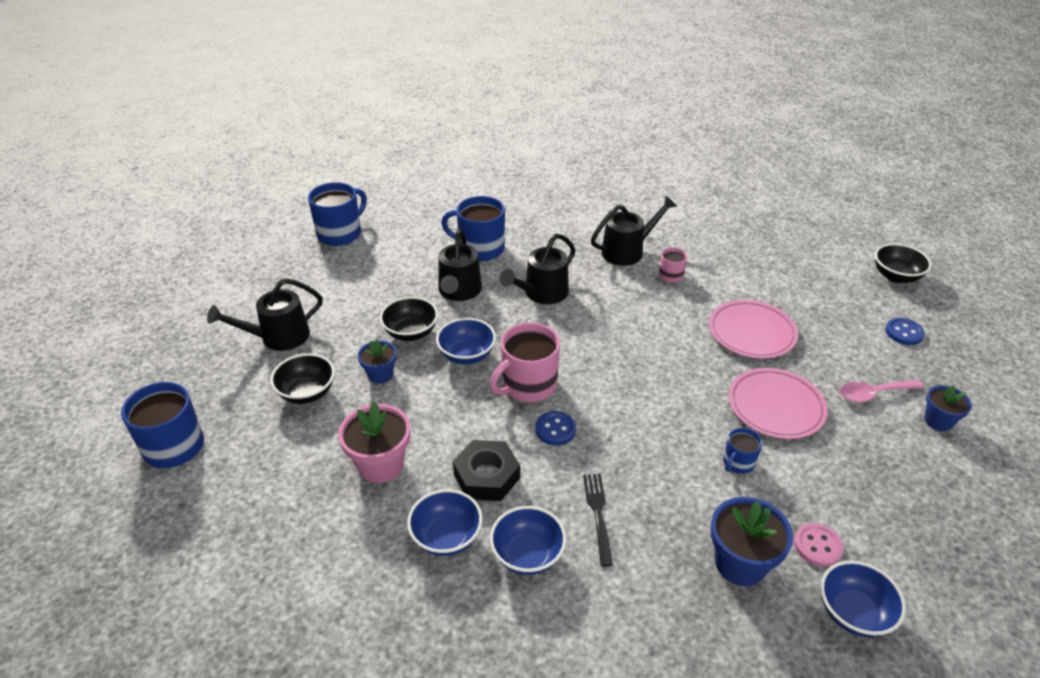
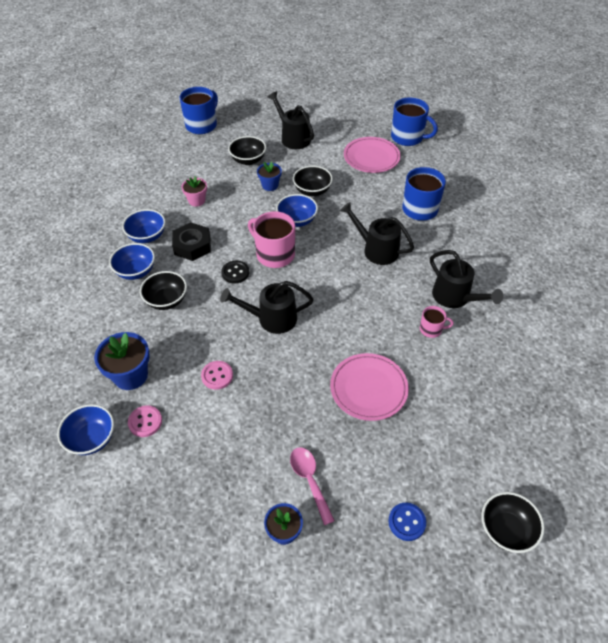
camera: 80 degrees right, 10 degrees up
pink flower pot [339,402,410,483] -> pink flower pot [181,176,207,207], size x0.62
black watering can [438,228,482,301] -> black watering can moved to [220,281,314,334]
blue button [535,411,576,445] -> black button [221,261,249,283]
black fork [583,474,613,567] -> black bowl [140,271,187,310]
blue mug [723,428,762,474] -> pink button [201,361,233,390]
pink plate [728,368,828,439] -> pink plate moved to [344,137,401,173]

